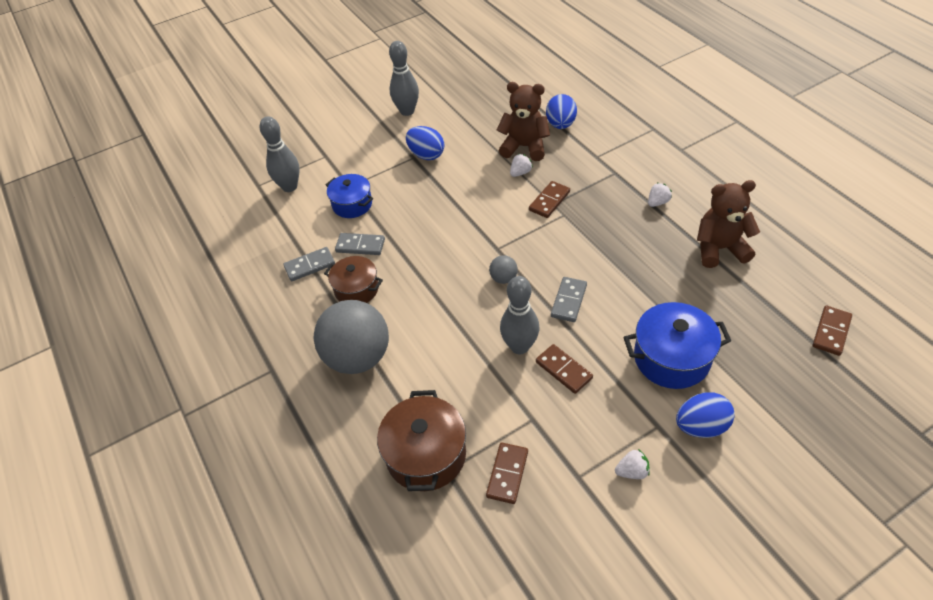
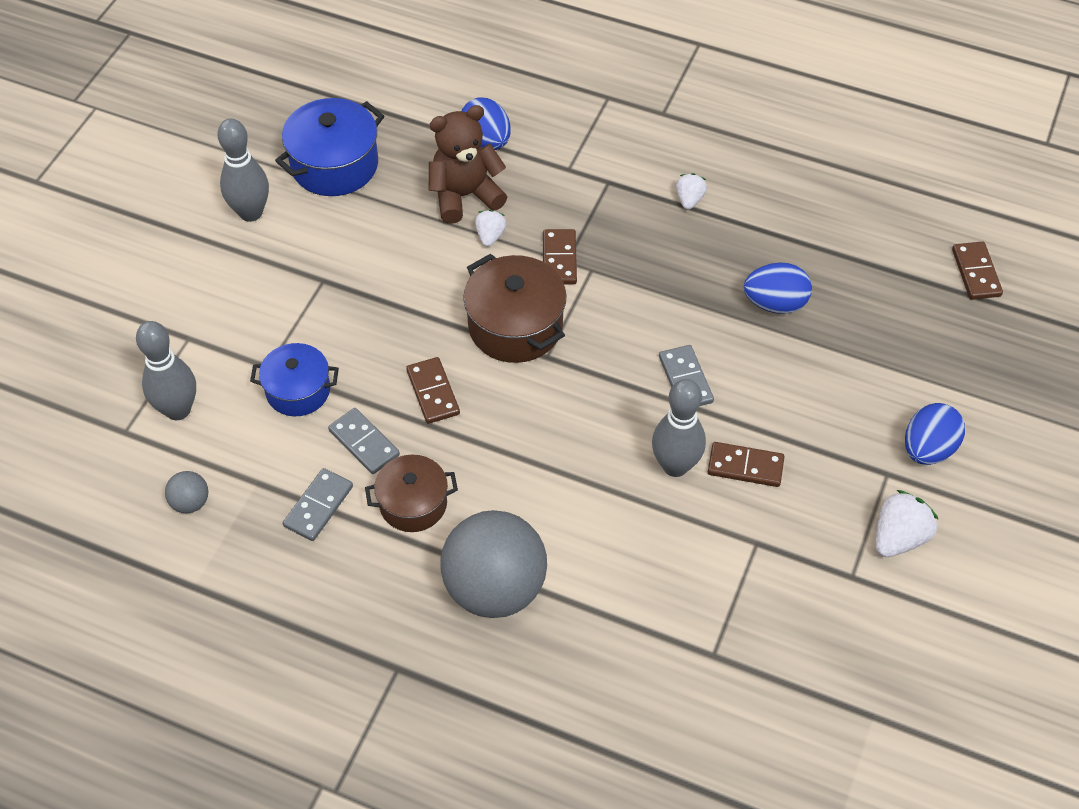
camera: 40 degrees left, 5 degrees up
grey domino [335,233,385,255] -> grey domino turned 75 degrees clockwise [328,408,400,474]
brown pot [377,390,466,491] -> brown pot moved to [463,254,567,363]
blue egg [406,126,444,160] -> blue egg moved to [744,263,812,314]
brown domino [486,443,528,504] -> brown domino moved to [406,357,460,424]
grey ball [489,255,518,284] -> grey ball moved to [165,471,208,513]
white strawberry [615,449,650,479] -> white strawberry [875,490,939,557], size x1.62
blue pot [624,302,731,389] -> blue pot moved to [275,98,384,196]
brown teddy bear [697,180,760,268] -> none

